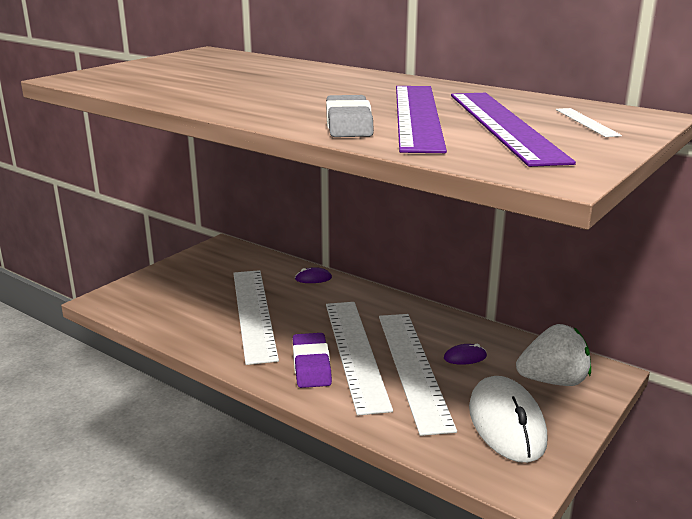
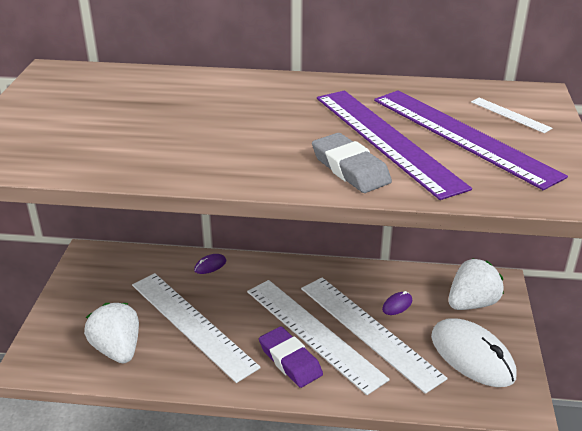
camera: 30 degrees left, 10 degrees up
none -> white strawberry [84,303,139,363]

